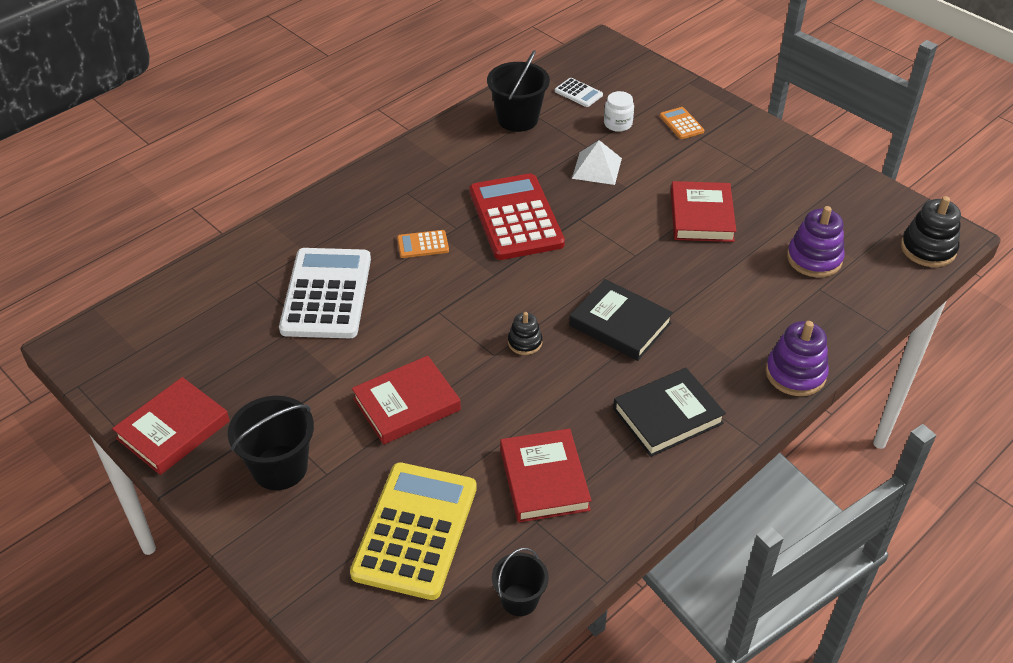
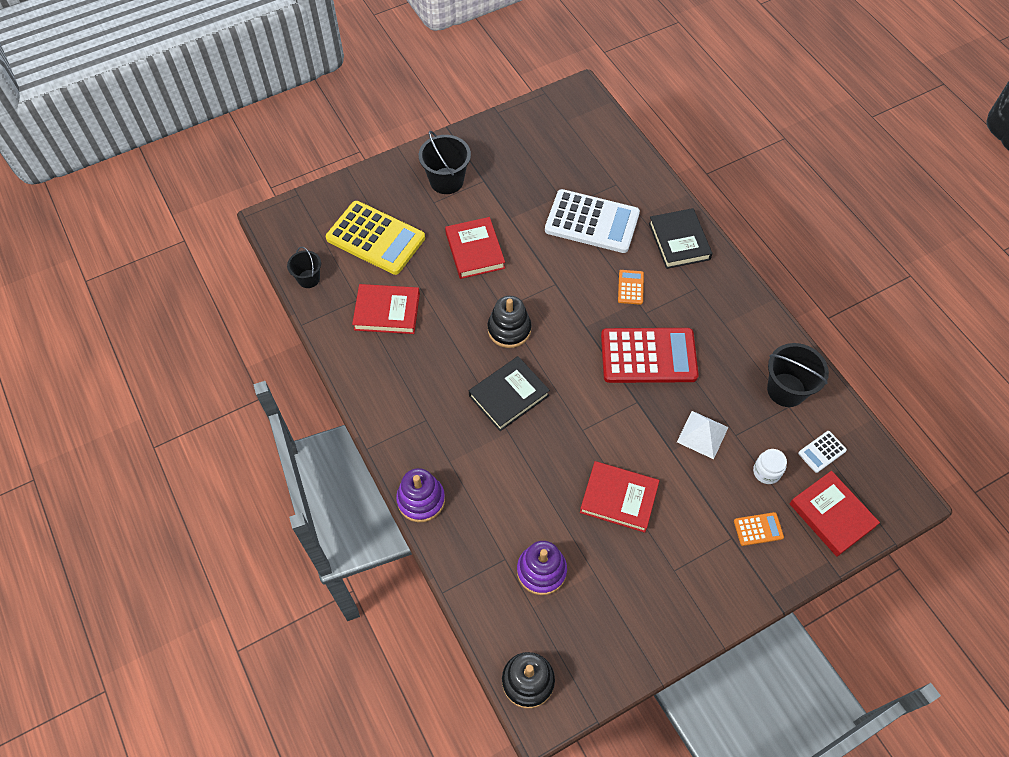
camera: 105 degrees right, 15 degrees up
red book [112,377,230,475] -> red book moved to [789,471,880,557]
black stacking toy [508,312,542,355] -> black stacking toy [487,296,531,348], size x1.70
black book [613,368,726,457] -> black book moved to [649,208,712,269]

